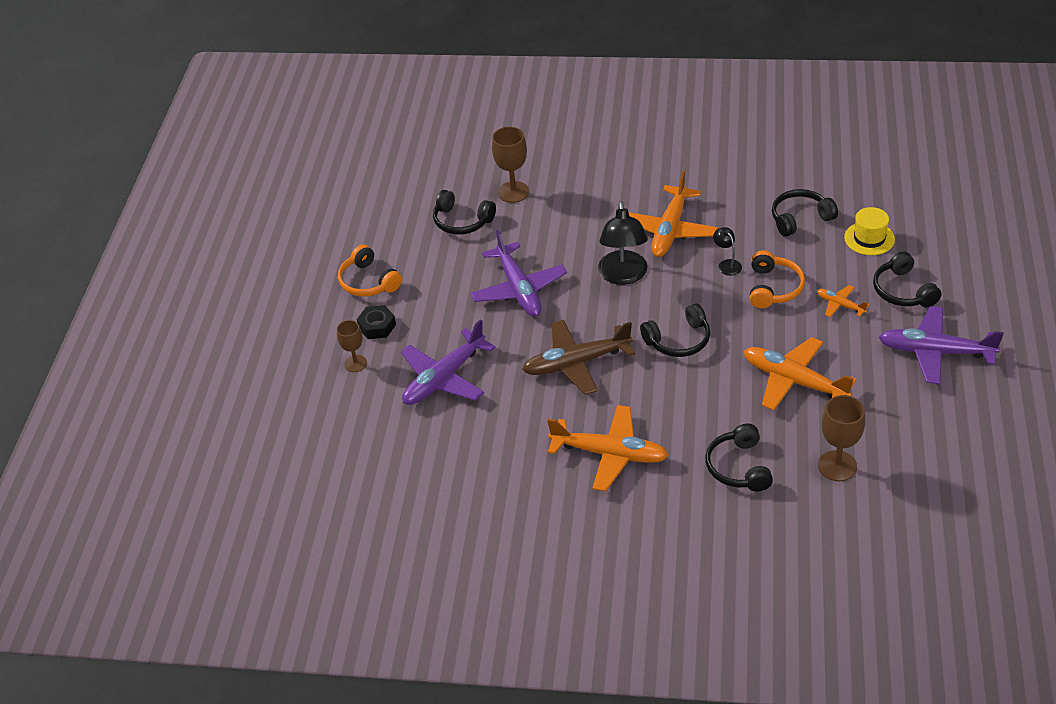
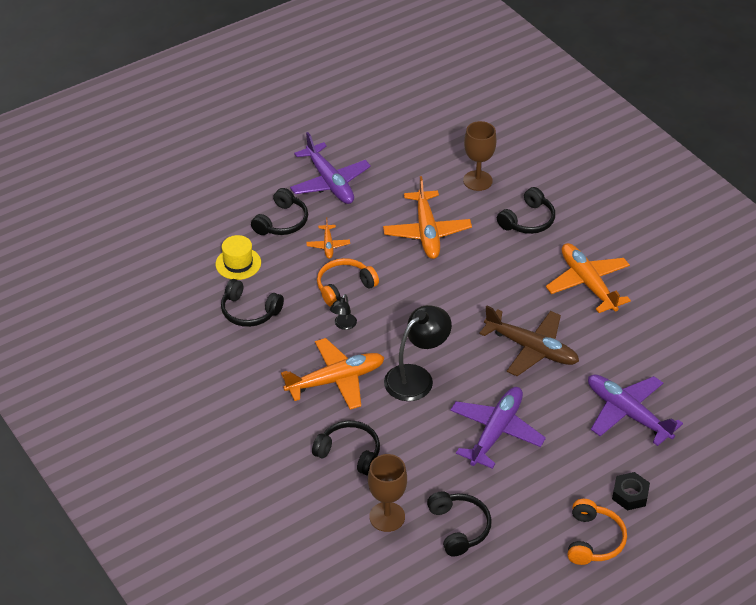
camera: 135 degrees left, 0 degrees up
brown goblet [337,320,367,372] -> none
purple plane [401,319,496,405] -> purple plane turned 135 degrees counterclockwise [588,375,683,446]
black headphones [640,303,710,357] -> black headphones moved to [312,421,380,475]

